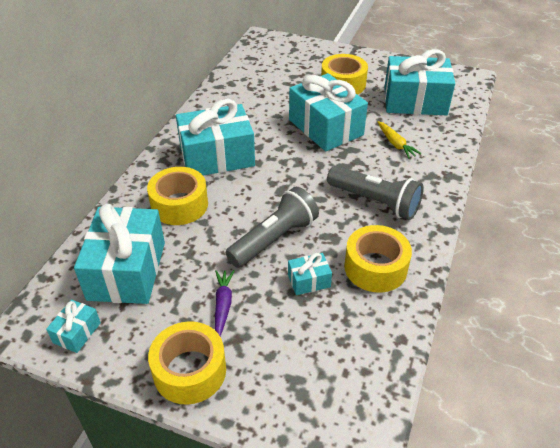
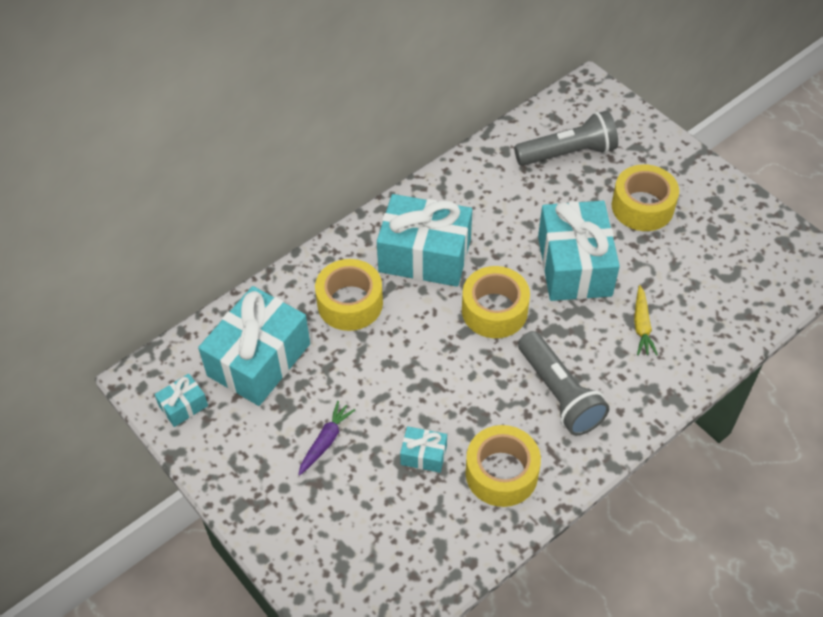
camera: 30 degrees right, 10 degrees up
yellow tape [148,321,226,405] -> yellow tape moved to [462,266,530,338]
grey flashlight [226,187,319,268] -> grey flashlight moved to [514,111,618,166]
turquoise gift [384,49,455,115] -> none

